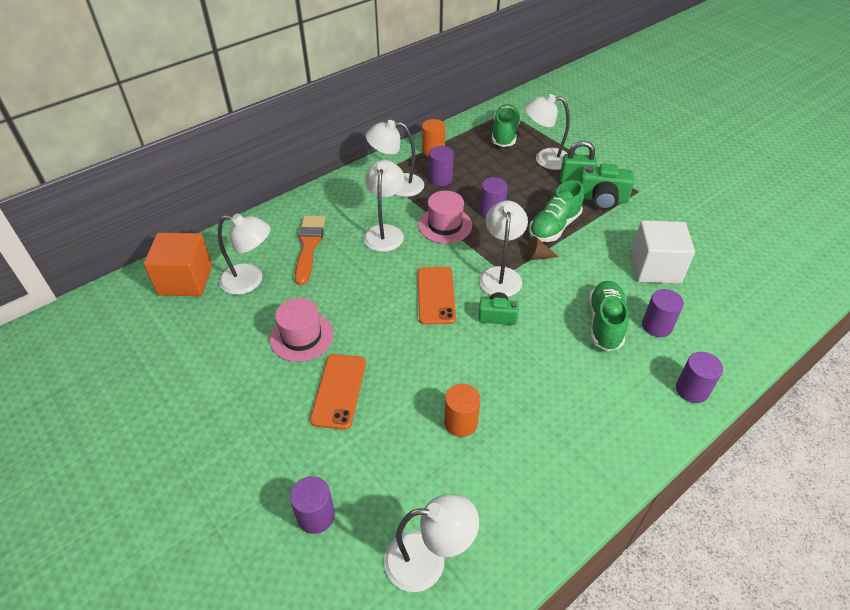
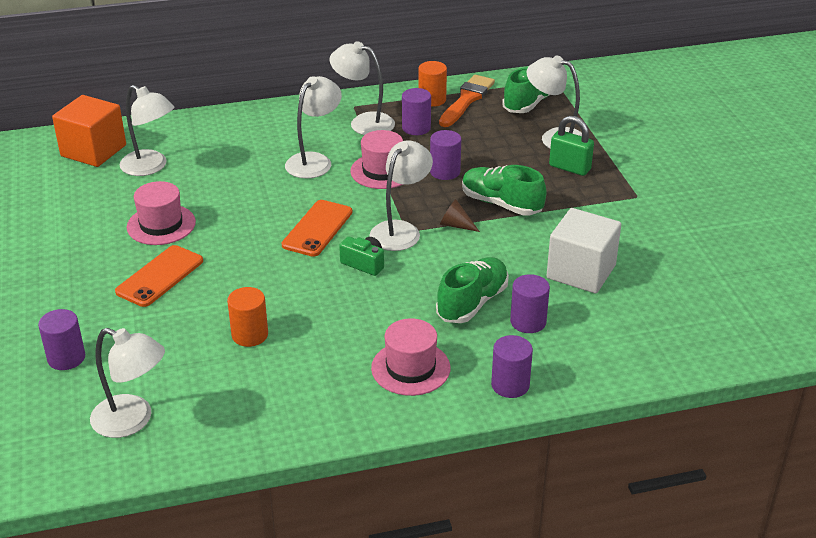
camera: 25 degrees right, 10 degrees down
orange brush [295,216,325,285] -> orange brush moved to [439,75,495,127]
green shoe [529,180,584,242] -> green shoe turned 60 degrees clockwise [462,165,547,216]
green camera [579,163,634,210] -> none
none -> pink hat [371,318,450,396]

